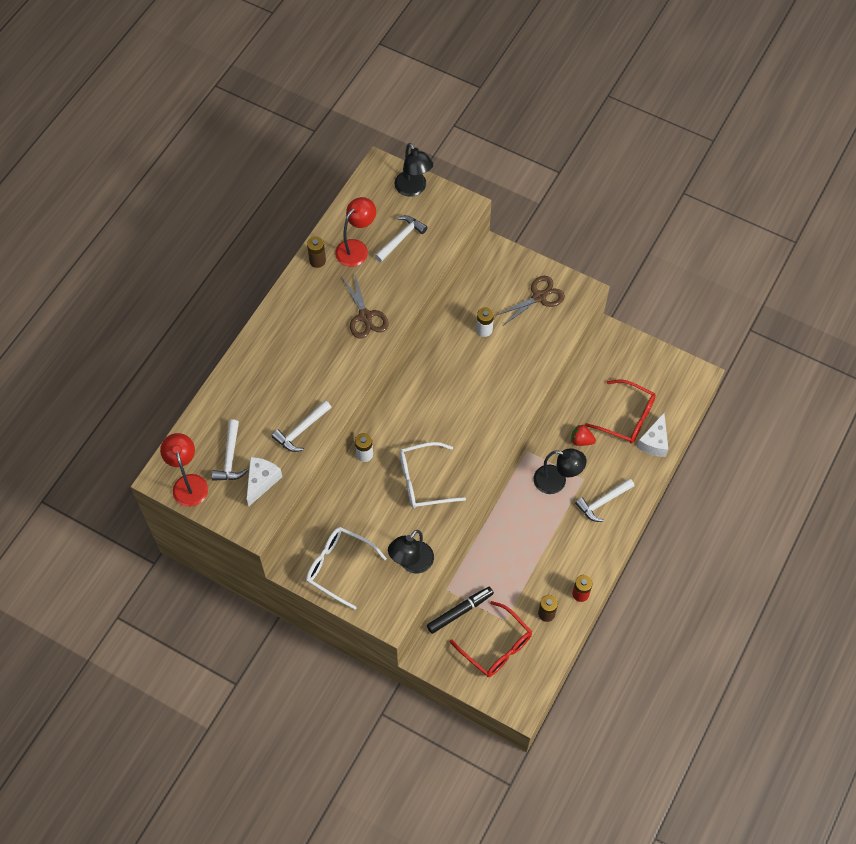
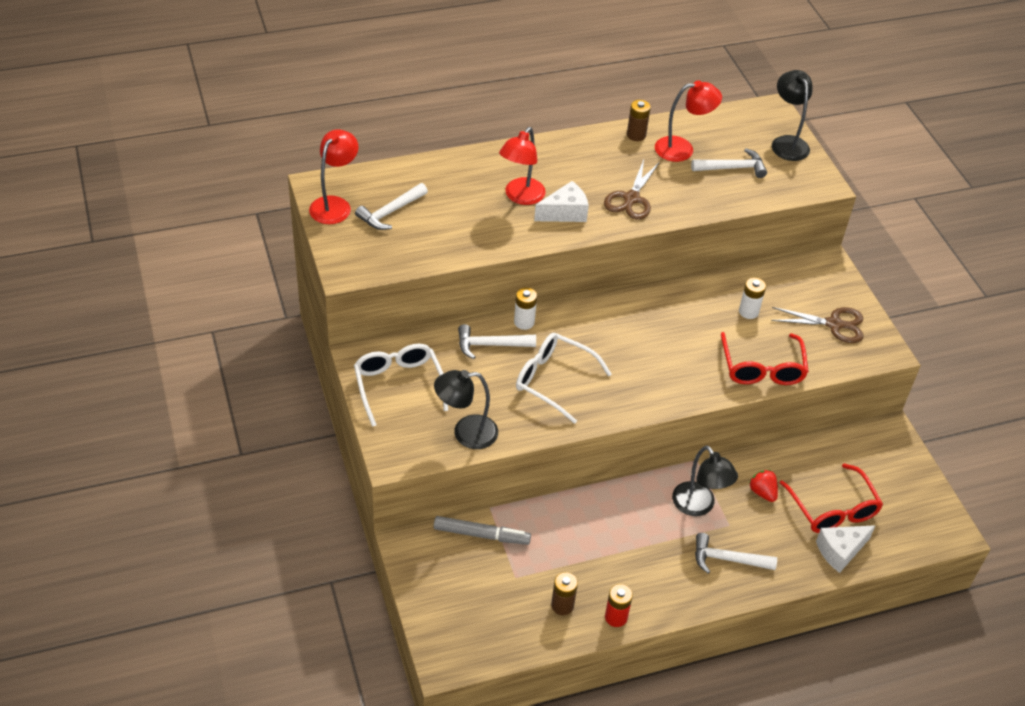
camera: 40 degrees right, 15 degrees down
white cheese [247,457,282,506] -> white cheese moved to [534,181,589,222]
white hammer [272,400,331,452] -> white hammer moved to [458,324,536,359]
black lamp [395,143,433,197] -> black lamp turned 150 degrees clockwise [772,70,813,161]
black marker [427,587,494,634] -> grey marker [434,516,531,545]
red glasses [450,601,532,677] -> red glasses moved to [721,332,809,385]
none -> red lamp [499,127,546,205]

